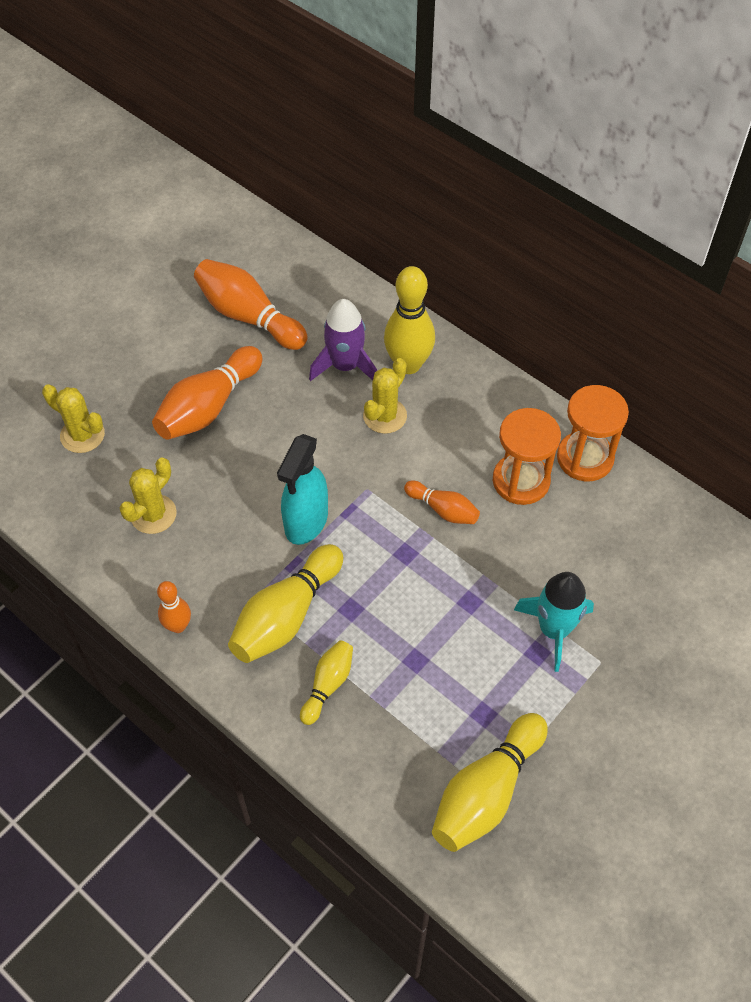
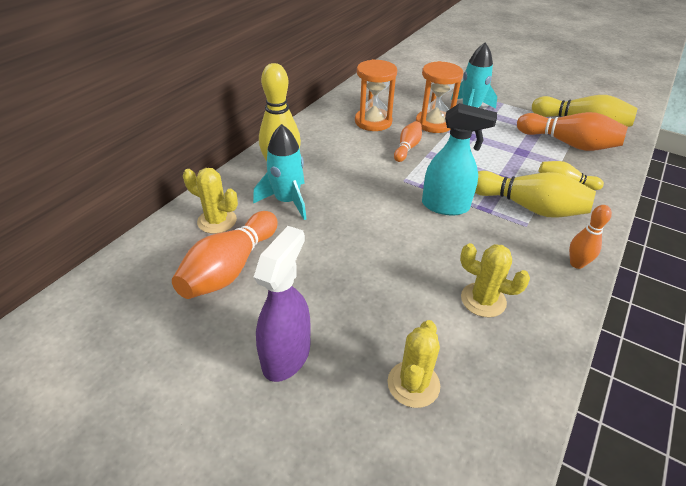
camera: 100 degrees left, 15 degrees down
orange bowling pin [152,346,263,440] -> orange bowling pin moved to [517,112,628,151]
purple rocket [309,299,377,381] -> turquoise rocket [253,124,307,220]
yellow cactus [363,358,407,434] -> yellow cactus moved to [183,168,238,234]
orange hourglass [557,385,629,482] -> orange hourglass moved to [416,61,463,133]
none -> purple spray bottle [254,226,311,382]

